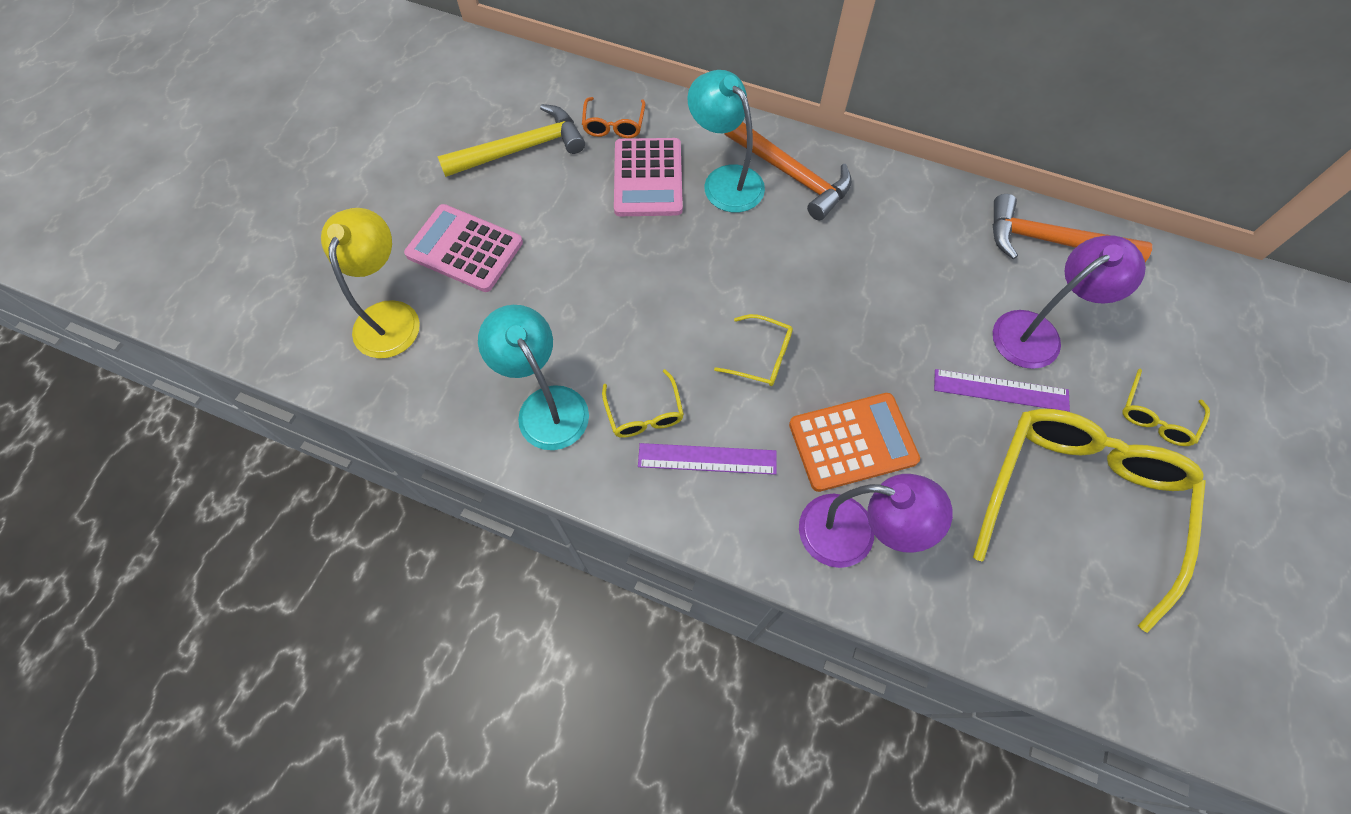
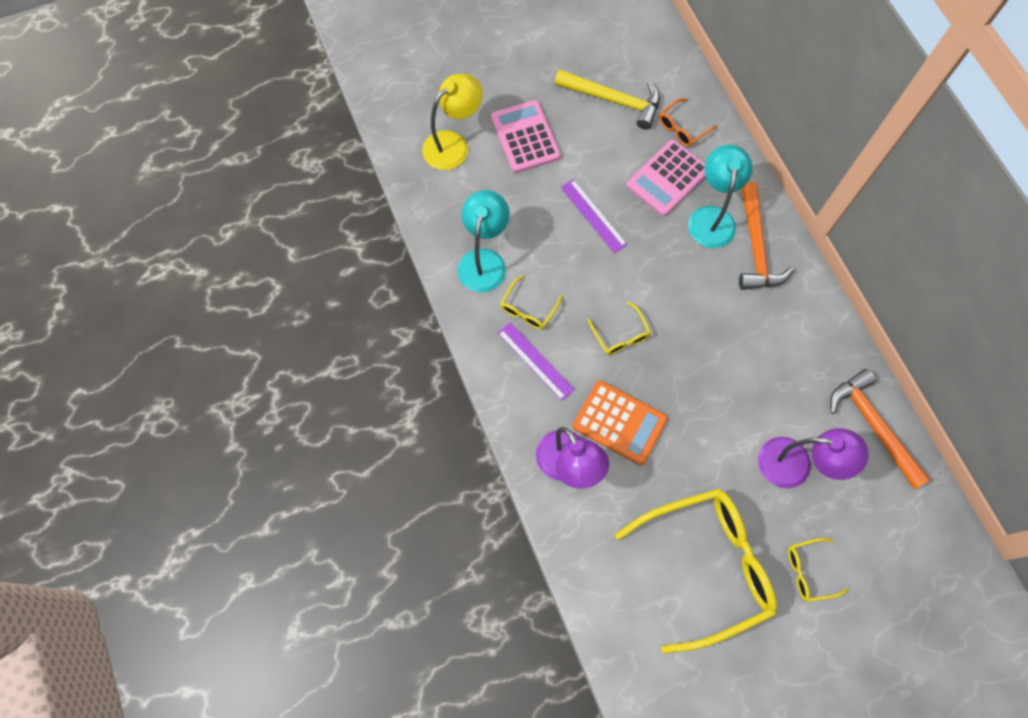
camera: 45 degrees right, 5 degrees up
purple ruler [934,369,1070,412] -> purple ruler moved to [560,179,628,253]

